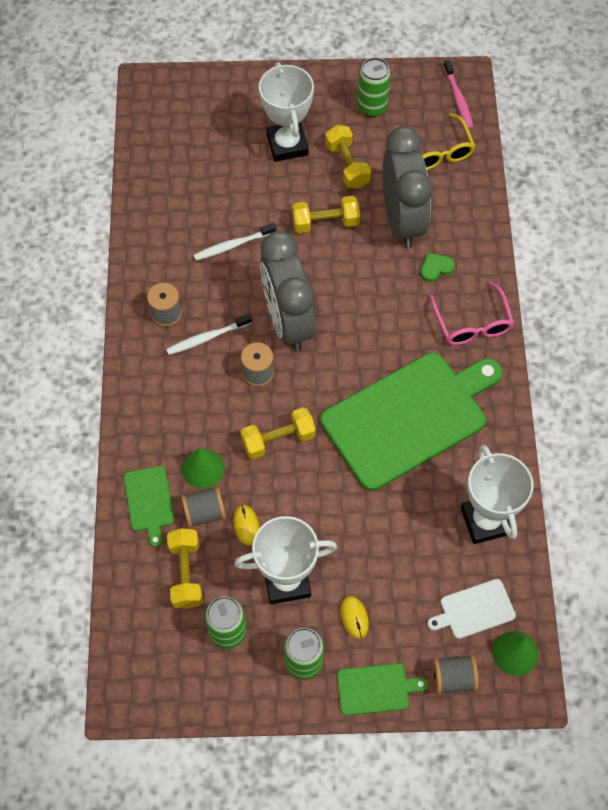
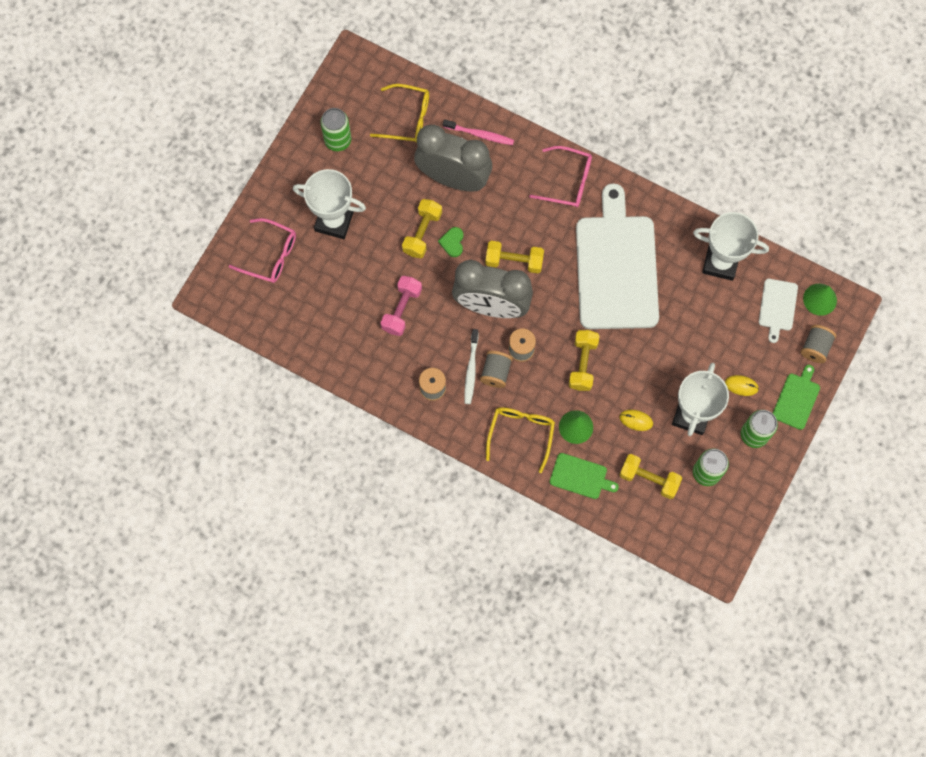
camera: 60 degrees left, 10 degrees up
grey spool [181,486,226,528] -> grey spool moved to [480,351,513,388]
white toothbrush [194,223,276,261] -> pink dumbbell [381,276,422,336]
green cutting board [320,353,502,491] -> white cutting board [576,183,659,329]
yellow dumbbell [325,125,371,189] -> yellow dumbbell moved to [485,241,544,273]
green heart [420,253,455,282] -> green heart moved to [438,227,464,257]
pink toothbrush [443,60,474,129] -> pink toothbrush moved to [443,119,514,145]
none -> pink glasses [229,218,296,283]
none -> yellow glasses [486,407,555,473]

